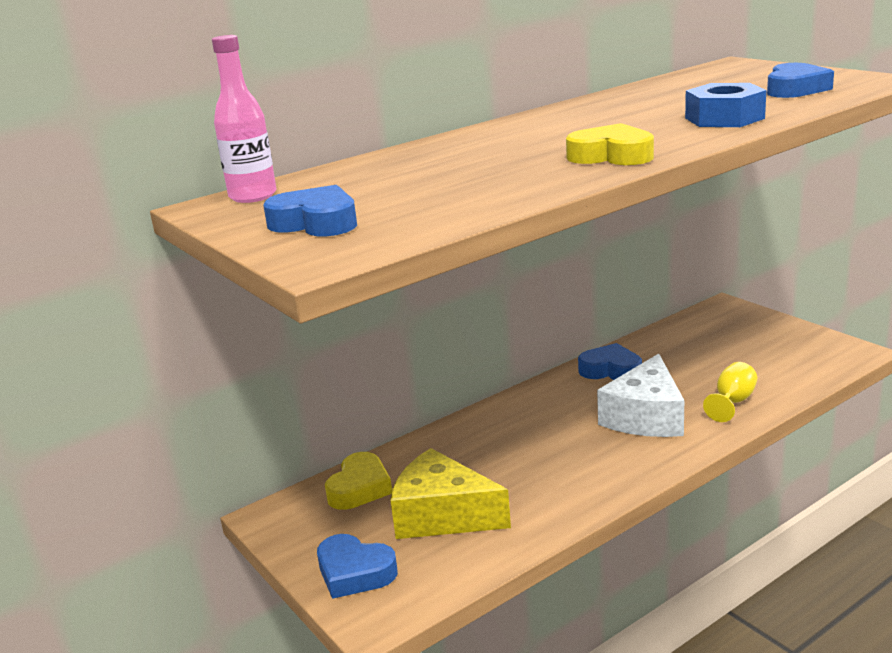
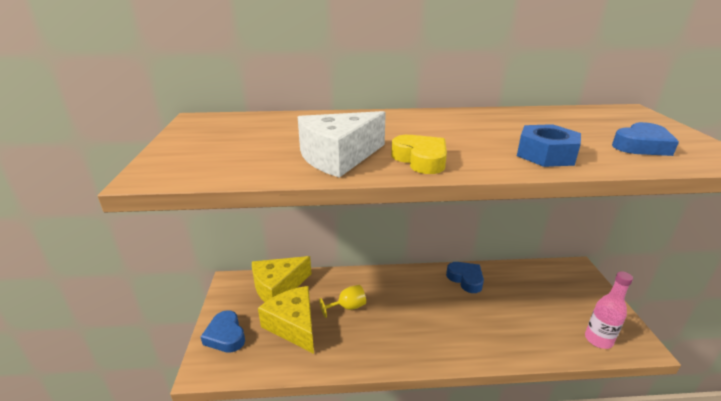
camera: 30 degrees right, 5 degrees up
pink bottle [212,35,277,203] -> pink bottle moved to [585,271,633,349]
blue heart [263,185,357,236] -> none
yellow heart [325,452,392,510] -> yellow cheese [252,256,311,302]
white cheese [597,354,684,437] -> white cheese moved to [298,111,386,178]
yellow goblet [703,362,757,422] -> yellow goblet moved to [319,285,366,318]

